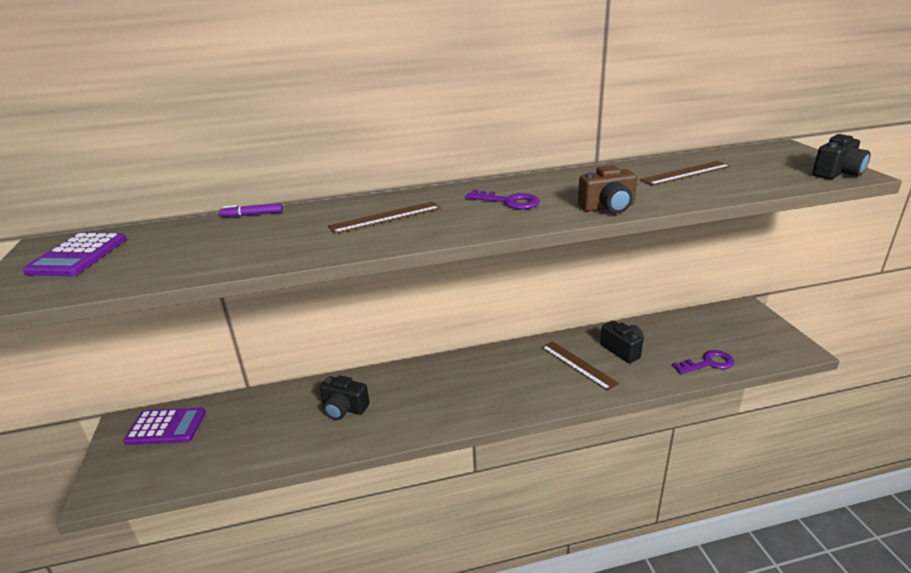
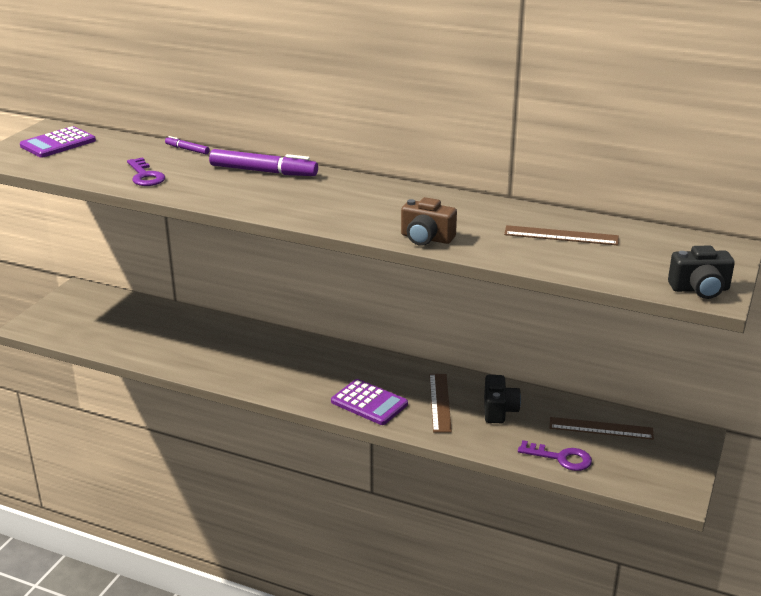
camera: 35 degrees right, 0 degrees up
purple calculator [123,408,206,445] -> purple calculator moved to [331,379,408,425]
black camera [320,375,370,420] -> none
brown ruler [328,201,441,234] -> brown ruler moved to [549,417,654,440]
purple key [466,190,540,209] -> purple key moved to [127,157,165,186]
none -> purple marker [209,149,318,176]

